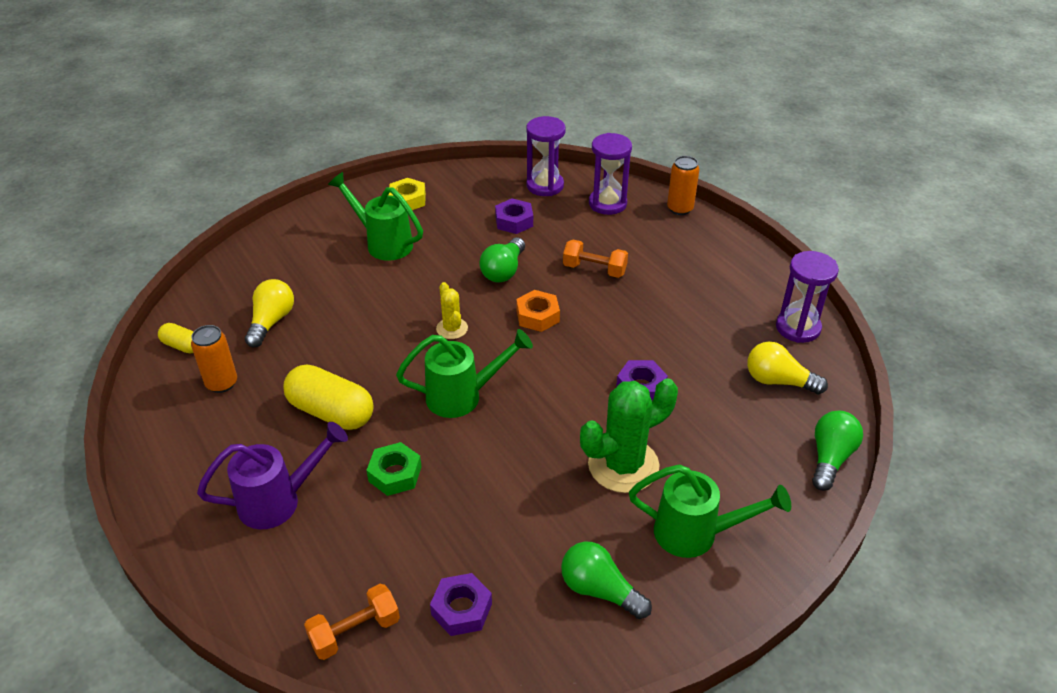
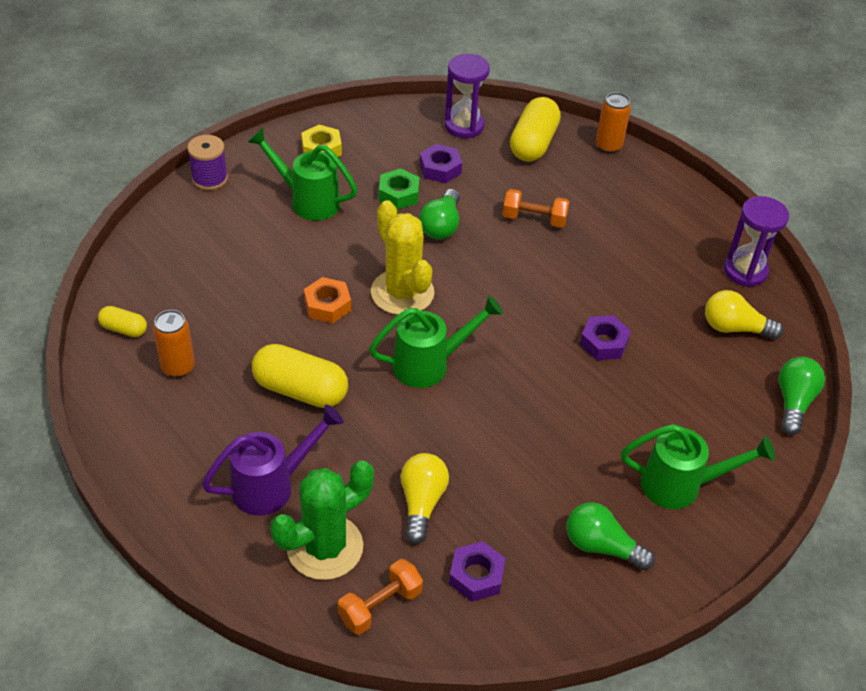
camera: 10 degrees left, 5 degrees up
yellow light bulb [245,279,294,347] -> yellow light bulb moved to [400,453,449,544]
green nut [366,442,422,496] -> green nut moved to [379,169,419,210]
yellow cactus [436,282,468,339] -> yellow cactus [371,200,435,315], size x1.94
orange nut [516,290,560,332] -> orange nut moved to [304,277,351,323]
green cactus [580,378,678,493] -> green cactus moved to [270,460,374,580]
purple hourglass [589,133,632,215] -> yellow capsule [510,97,561,162]
none -> purple spool [187,135,228,190]

